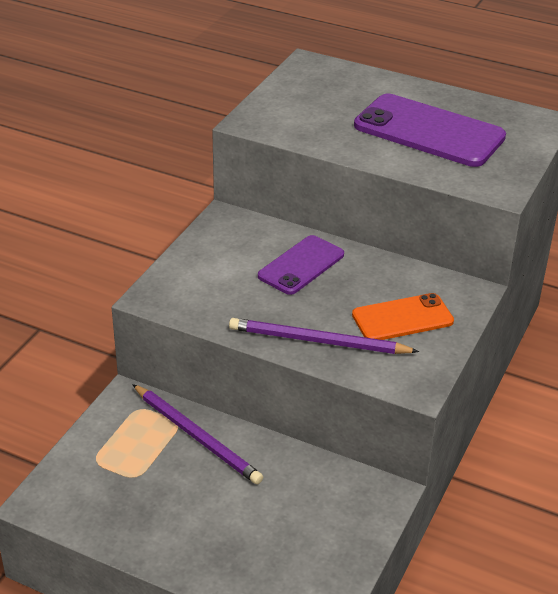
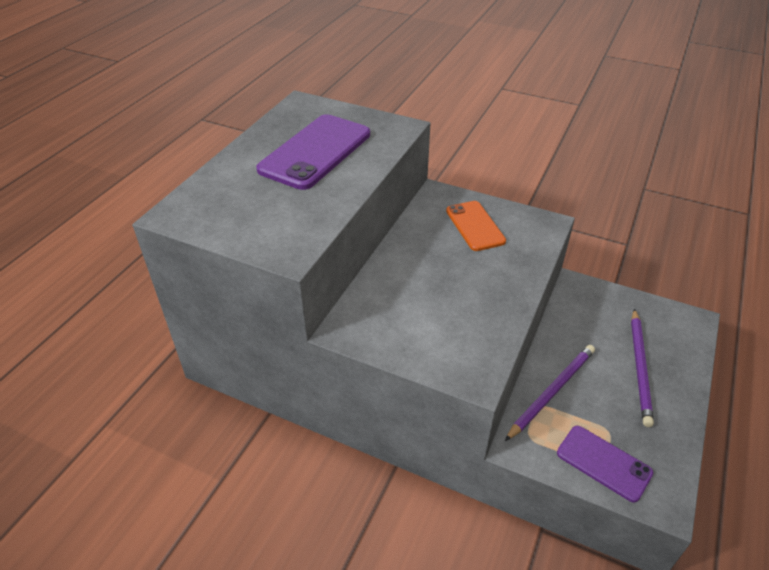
camera: 90 degrees left, 5 degrees up
purple pencil [229,318,419,354] -> purple pencil moved to [631,309,654,427]
purple phone [258,235,344,295] -> purple phone moved to [557,426,653,503]

